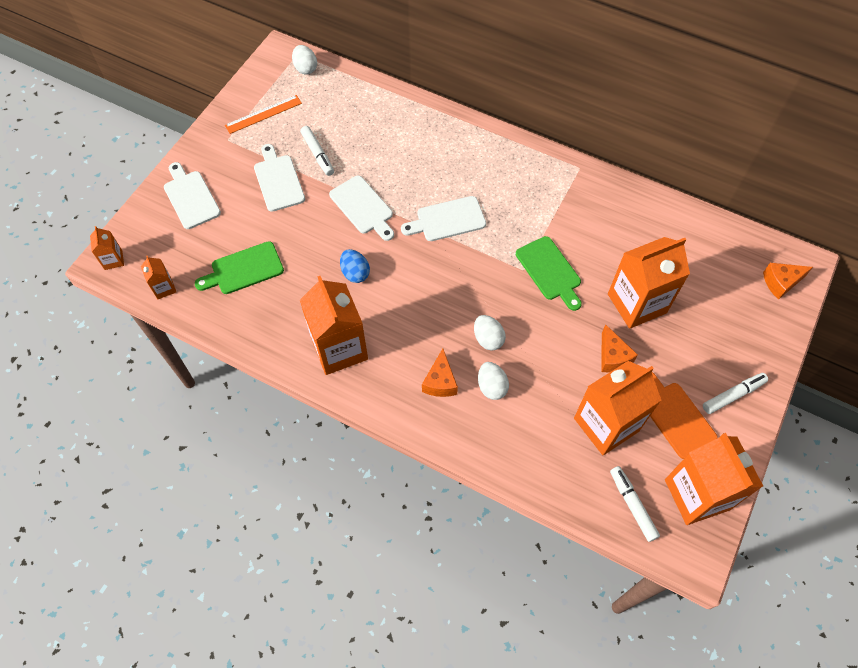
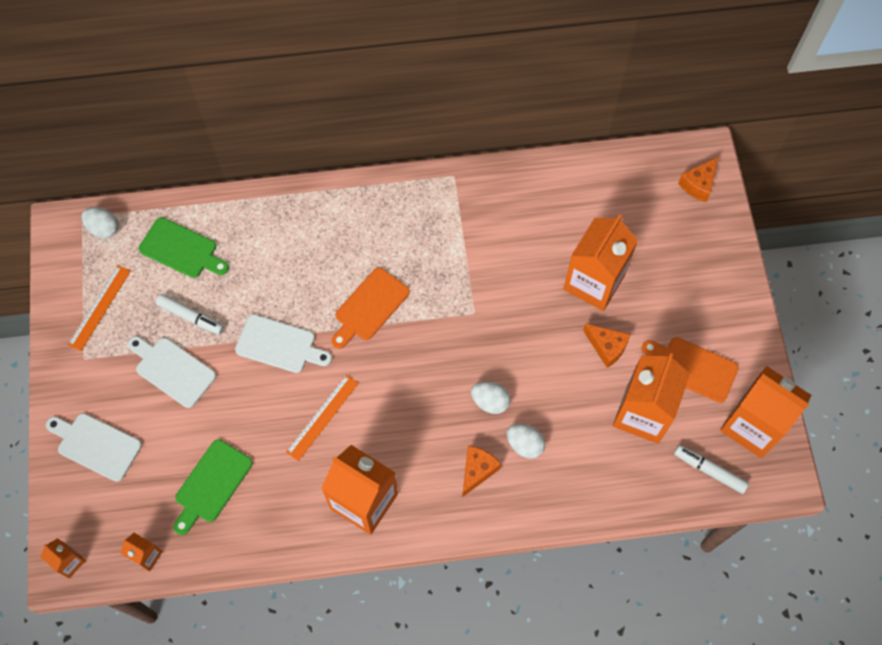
camera: 35 degrees left, 5 degrees up
blue egg [340,249,370,283] -> orange ruler [286,375,359,461]
white cutting board [401,196,486,241] -> orange cutting board [332,267,410,349]
orange cheese [422,349,458,397] -> orange cheese turned 120 degrees counterclockwise [462,446,501,497]
green cutting board [516,236,582,311] -> green cutting board moved to [139,217,229,278]
white marker [703,373,768,414] -> none

